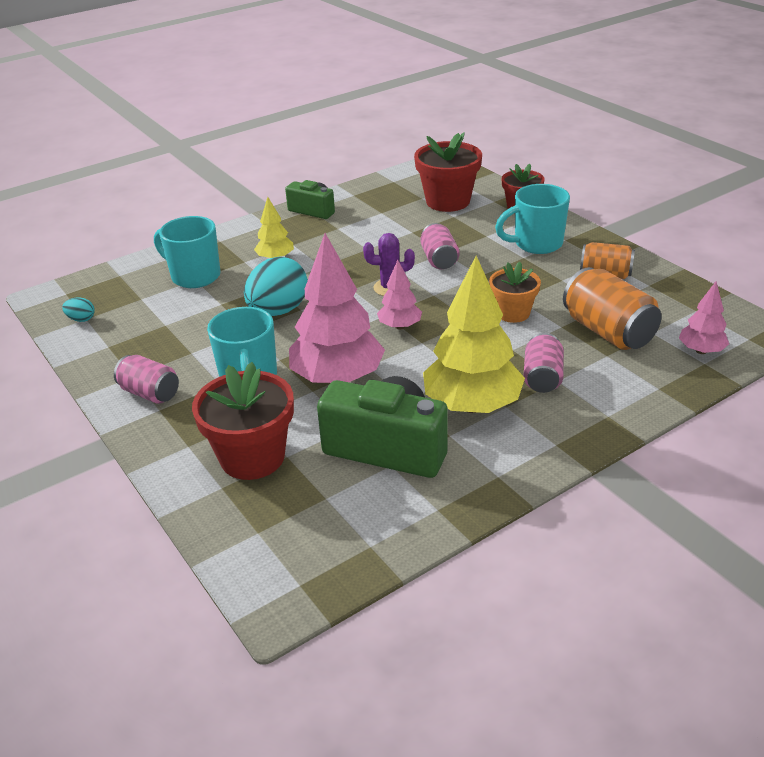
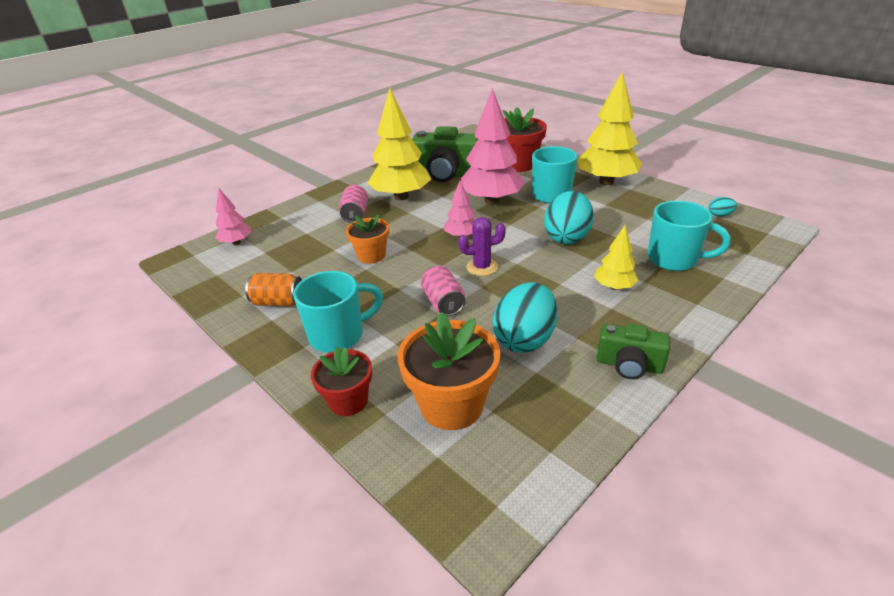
camera: 170 degrees right, 0 degrees up
pink can [114,355,179,404] -> yellow tree [577,72,642,185]
red flower pot [414,132,482,212] -> orange flower pot [398,312,500,430]
orange can [563,267,662,350] -> none
none -> turquoise egg [493,282,557,353]

